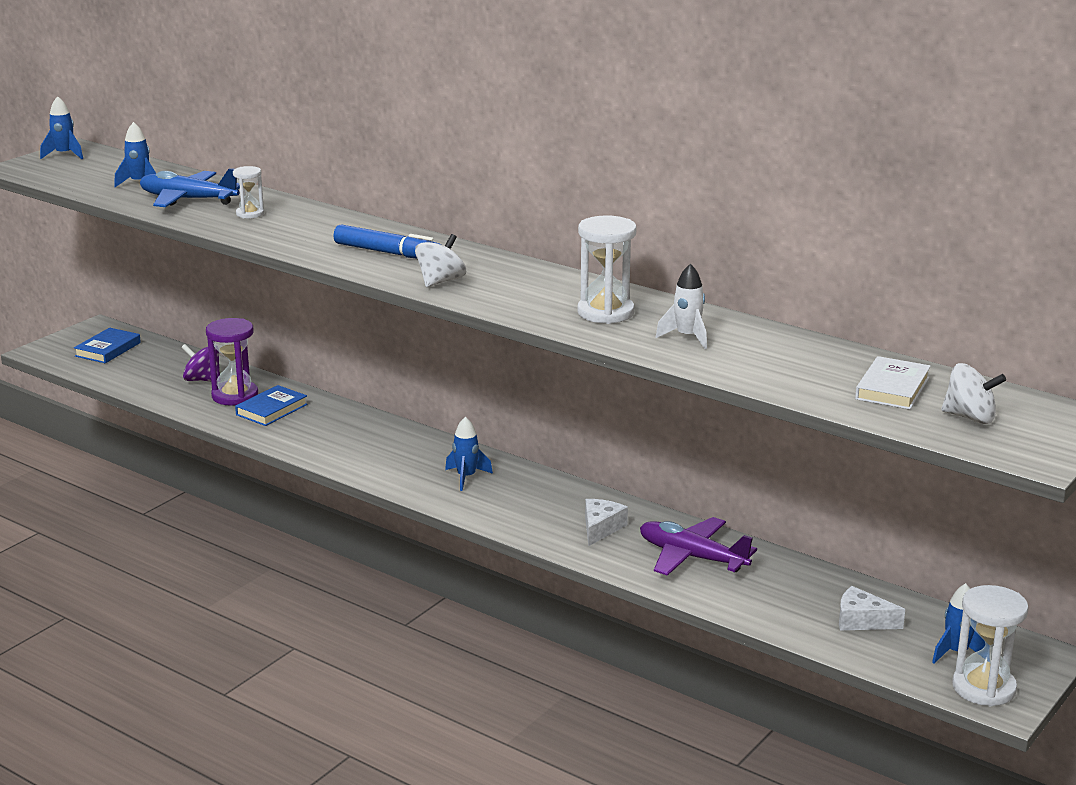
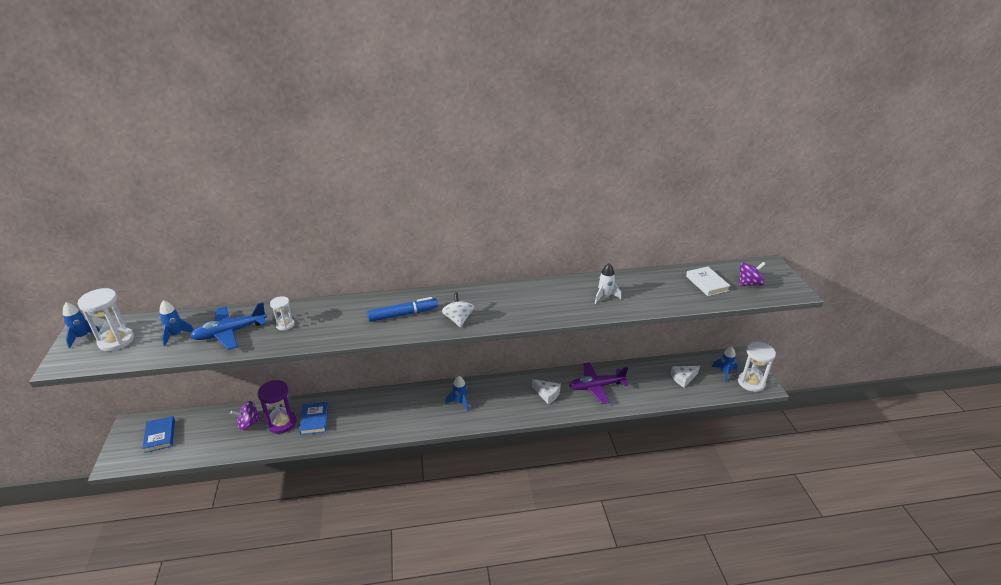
camera: 45 degrees left, 10 degrees up
white hourglass [577,215,637,324] -> white hourglass moved to [78,288,134,351]
white cheese [585,499,628,546] -> white cheese turned 150 degrees clockwise [532,379,561,404]
white spinning top [941,363,1006,424] -> purple spinning top [739,262,765,286]

